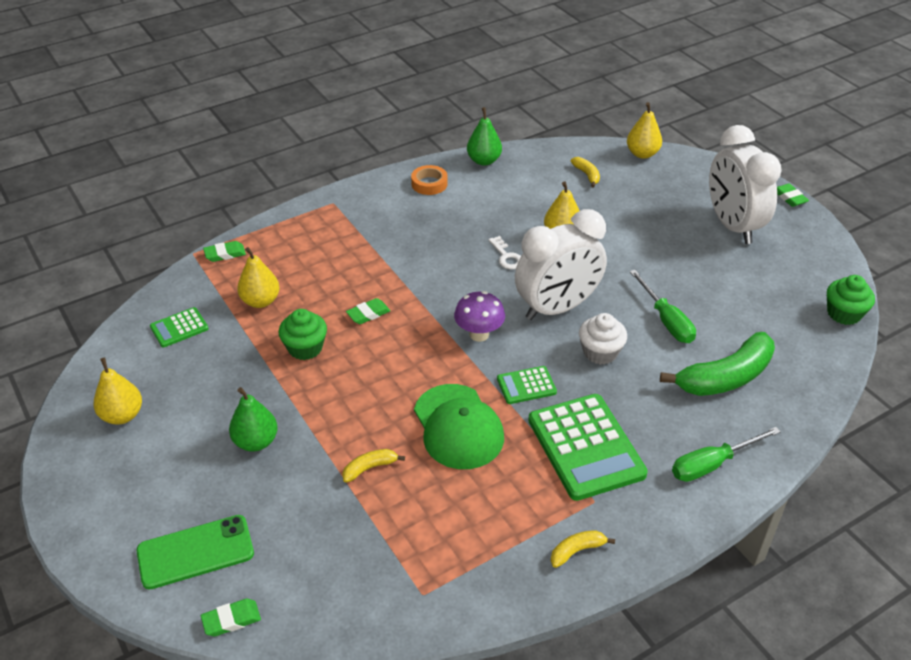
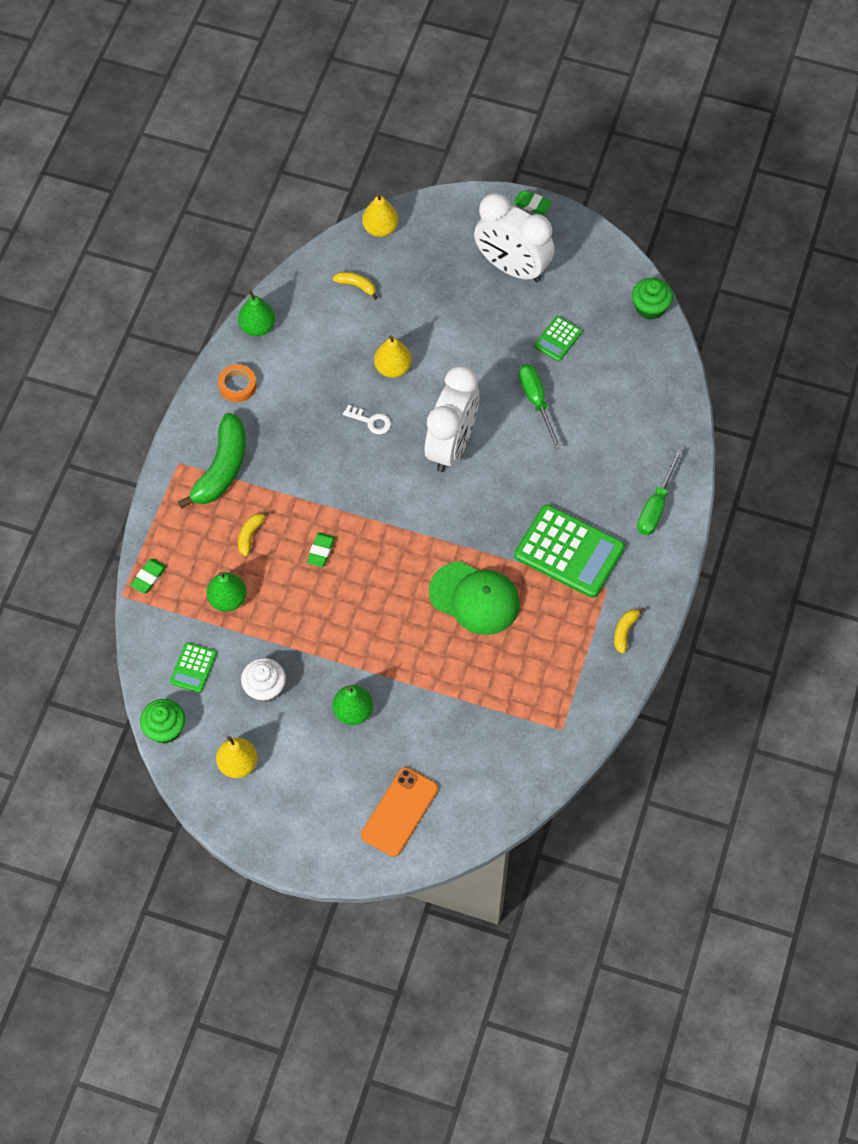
camera: 40 degrees left, 20 degrees up
green phone [136,515,254,590] -> orange phone [361,767,438,857]
green eraser [201,599,261,636] -> none
yellow pear [237,247,280,308] -> green pear [207,572,247,612]
green cupcake [278,309,327,360] -> green cupcake moved to [140,699,185,744]
yellow banana [342,449,405,483] -> yellow banana moved to [238,512,270,556]
purple mushroom [454,291,505,342] -> none
green calculator [497,366,557,404] -> green calculator moved to [534,316,582,361]
white cupcake [579,313,627,365] -> white cupcake moved to [241,658,286,703]
green screwdriver [630,270,696,343] -> green screwdriver turned 135 degrees counterclockwise [519,364,561,450]
green banana [660,332,775,396] -> green banana moved to [178,413,246,509]

